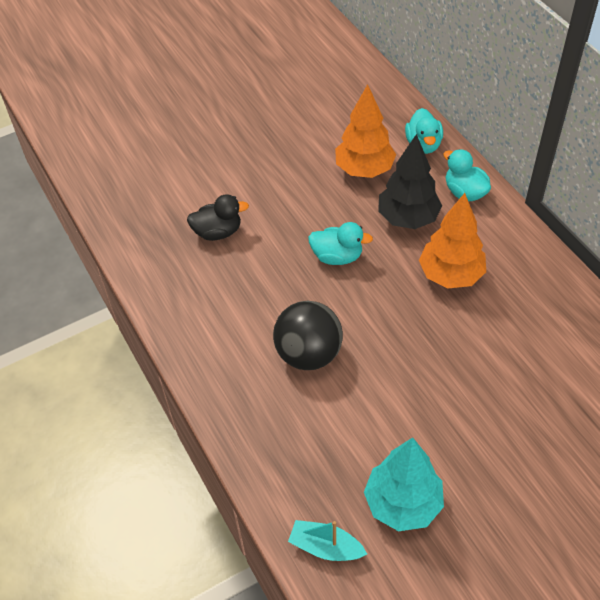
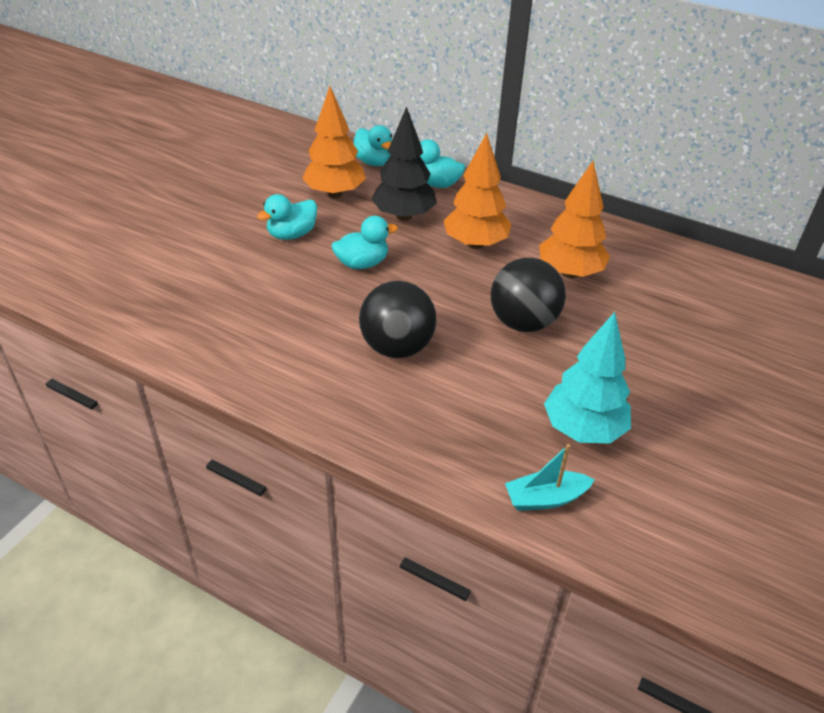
camera: 35 degrees left, 10 degrees down
black duck [187,194,249,241] -> none
none -> turquoise duck [257,194,317,240]
none -> black ball [491,258,566,332]
none -> orange tree [539,161,610,278]

